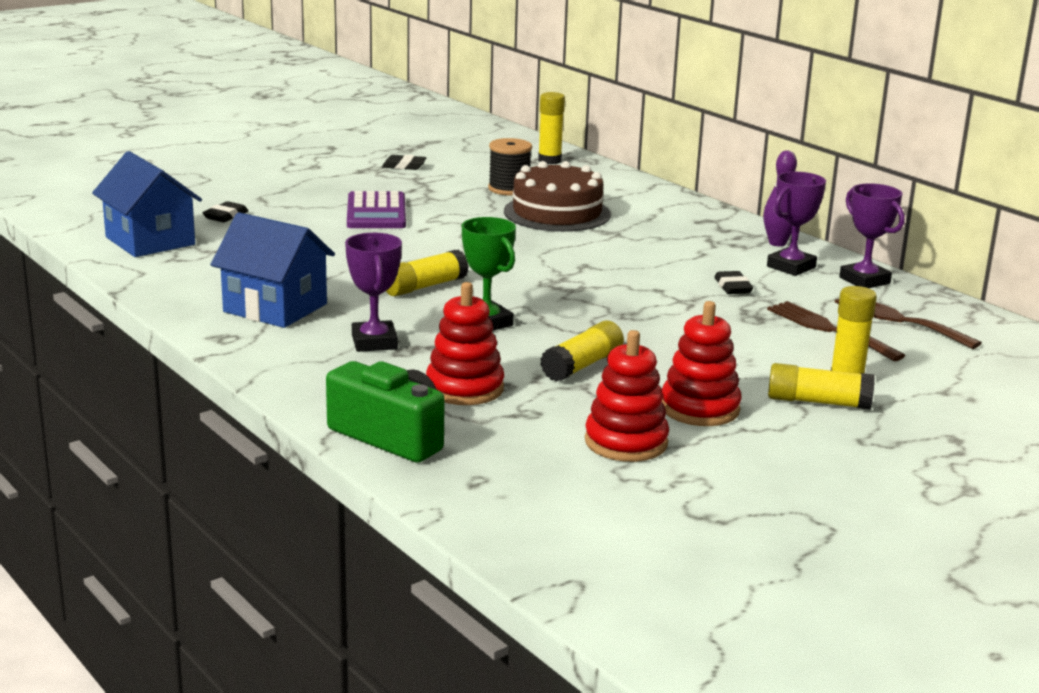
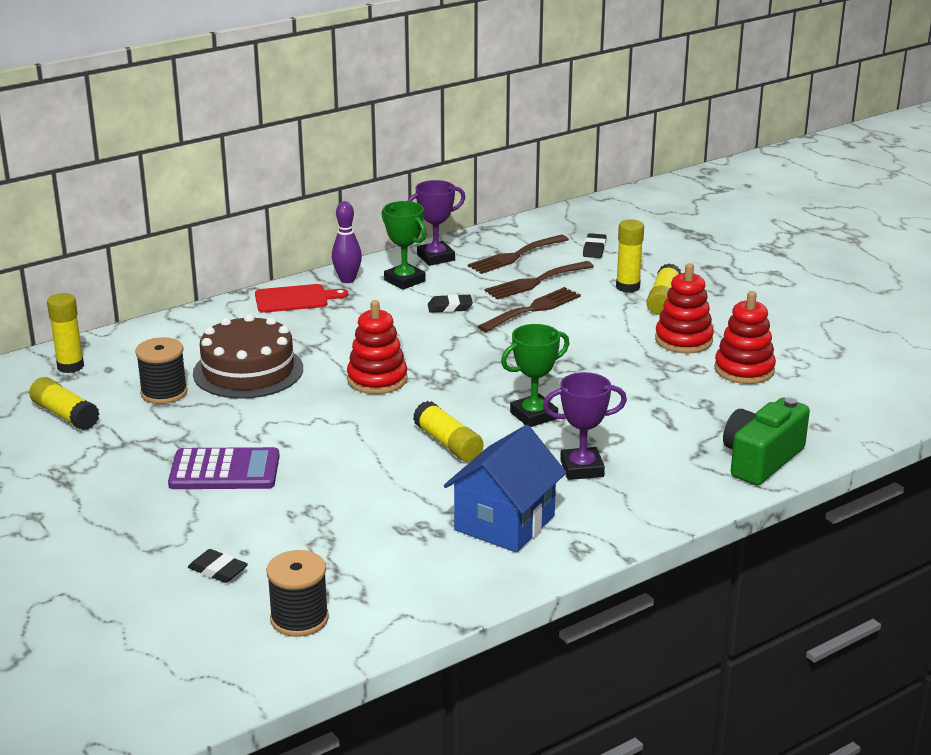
camera: 85 degrees left, 5 degrees up
blue house [92,151,202,257] -> black spool [266,550,329,637]
black eraser [382,155,427,170] -> black eraser moved to [583,233,606,258]
red stacking toy [426,282,504,405] -> red stacking toy moved to [347,300,408,394]
yellow glue stick [540,321,624,382] -> yellow glue stick moved to [29,377,100,431]
purple trophy [767,172,826,276] -> green trophy [382,201,427,290]
none -> red cutting board [255,284,348,313]
none -> brown fork [477,287,581,332]

